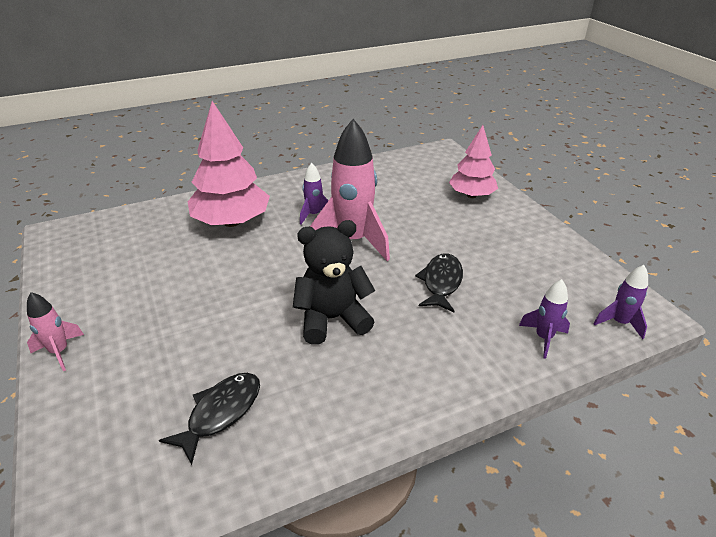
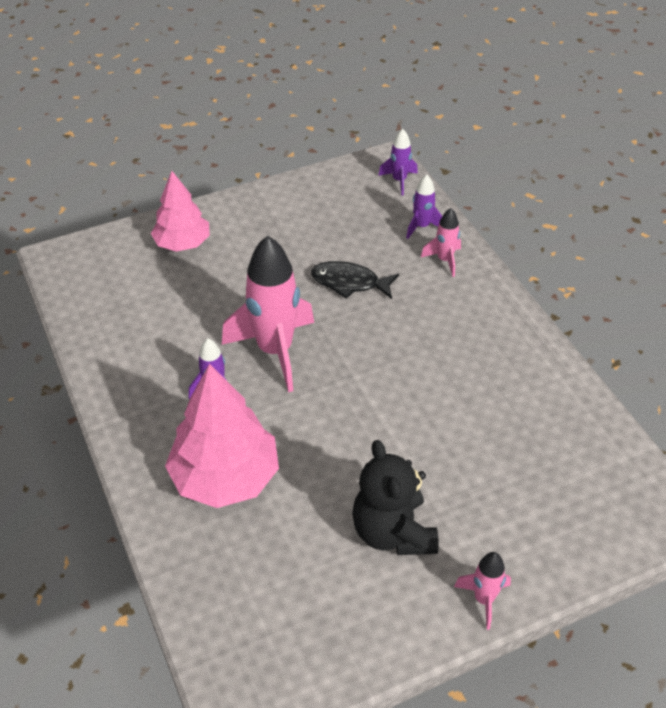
camera: 90 degrees left, 10 degrees up
black fish [159,373,260,465] -> none
black teddy bear [293,220,375,344] -> black teddy bear moved to [352,440,439,555]
none -> pink rocket [421,208,461,277]

